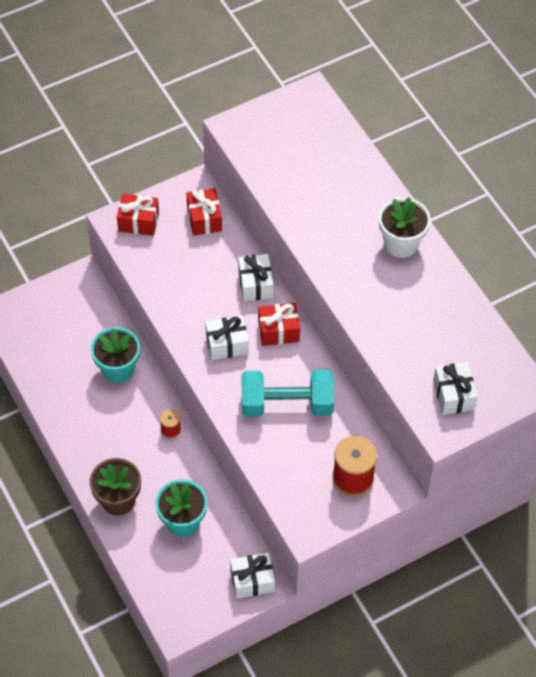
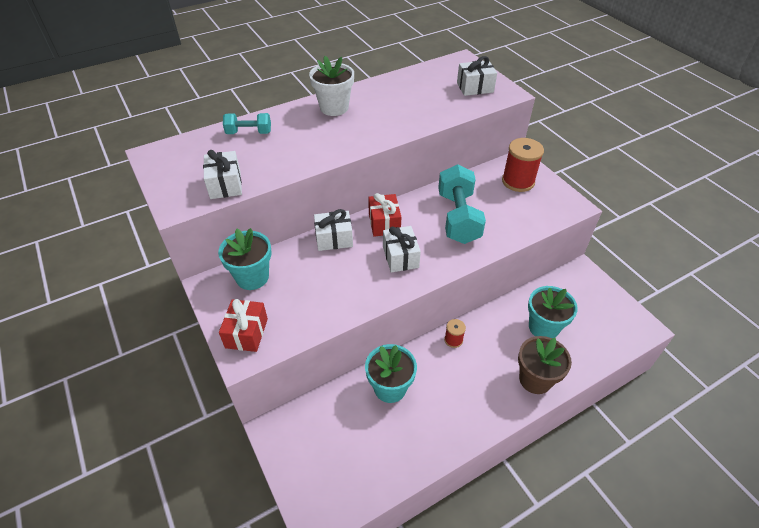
camera: 90 degrees left, 10 degrees down
red gift [186,188,222,235] -> turquoise flower pot [218,228,272,290]
white gift [230,553,275,599] -> white gift moved to [203,150,242,199]
none -> turquoise dumbbell [223,113,271,134]

